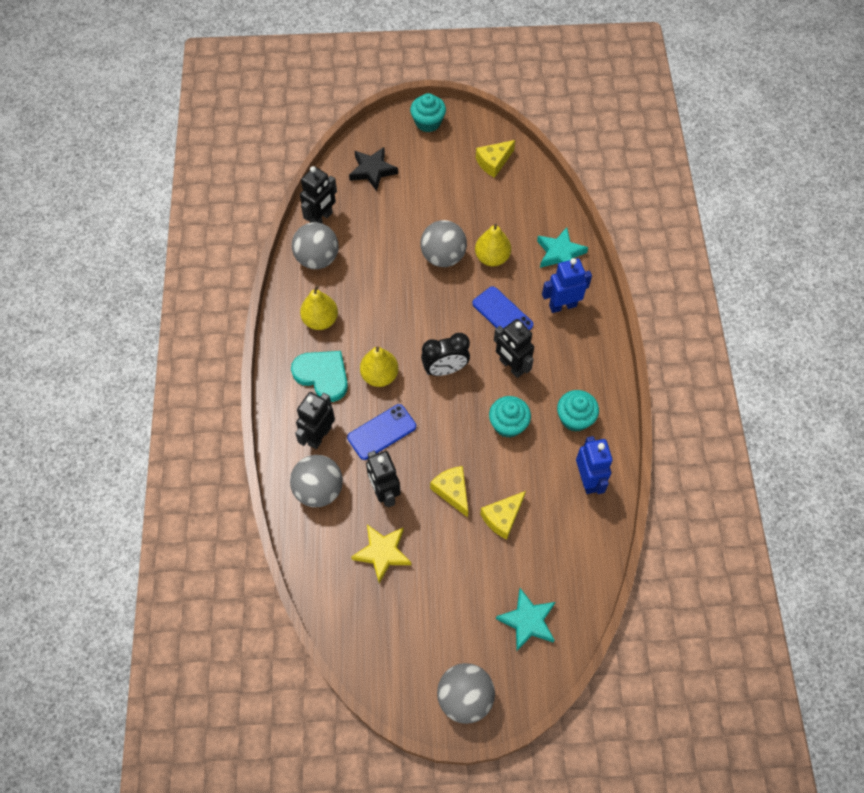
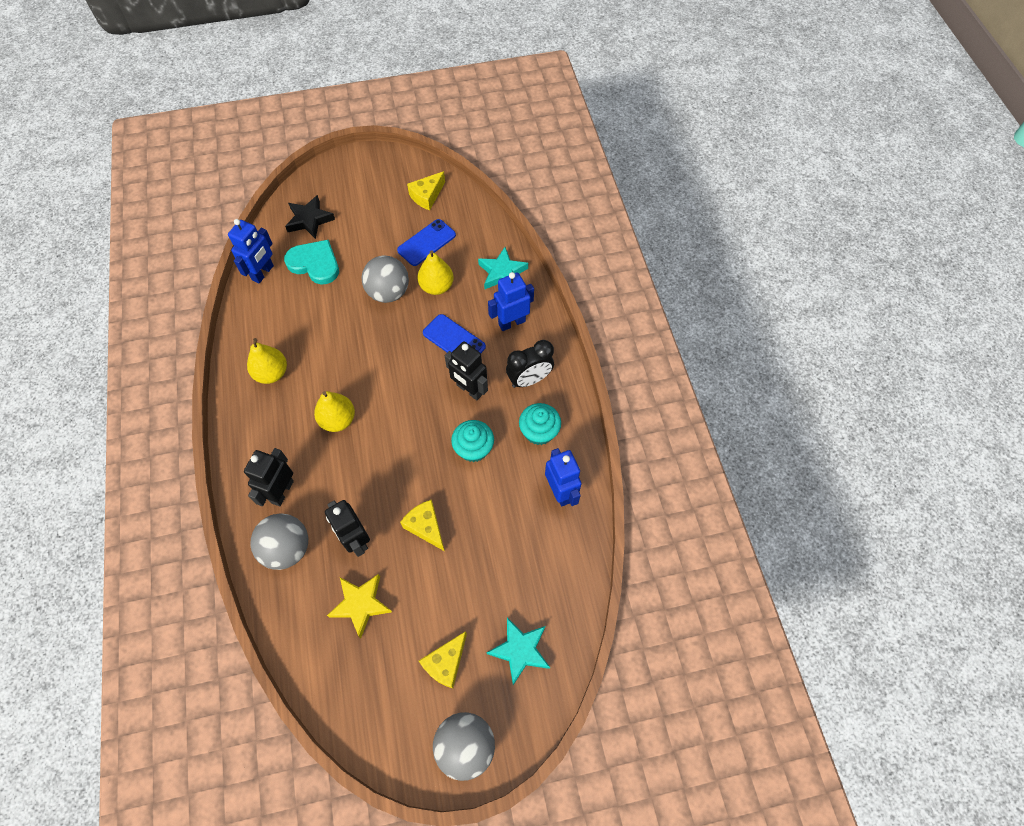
camera: 10 degrees left, 0 degrees up
turquoise heart [291,351,348,402] -> turquoise heart moved to [284,240,339,285]
grey ball [292,222,339,269] -> none
black robot [300,166,337,223] -> blue robot [228,219,274,284]
blue phone [347,404,416,460] -> blue phone moved to [397,219,456,266]
turquoise cupcake [410,93,446,132] -> none
black clock [421,333,470,376] -> black clock moved to [506,340,554,388]
yellow cheese [480,491,526,539] -> yellow cheese moved to [419,631,467,688]

